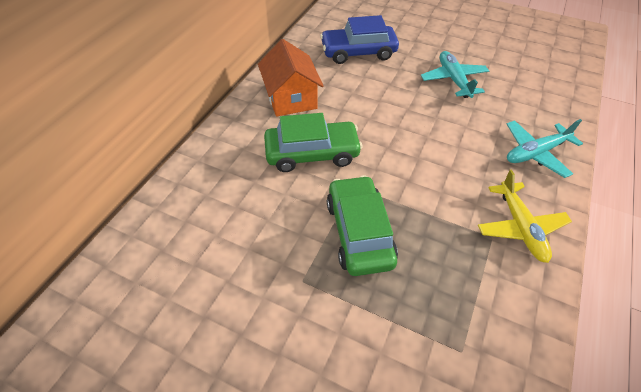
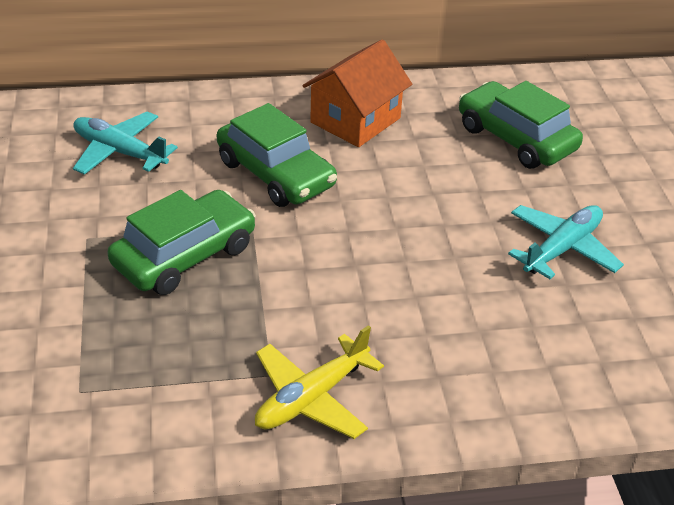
camera: 55 degrees right, 10 degrees down
blue car [320,15,399,64] -> green car [459,81,583,169]
turquoise plane [507,119,583,178] -> turquoise plane moved to [73,111,178,175]

